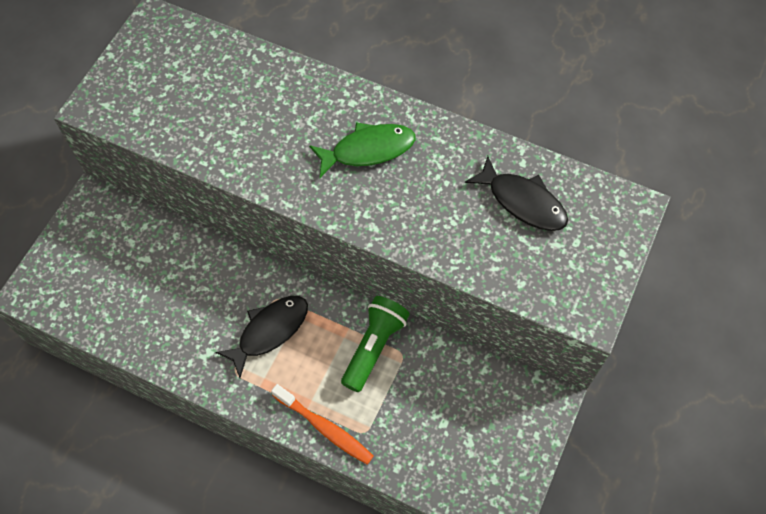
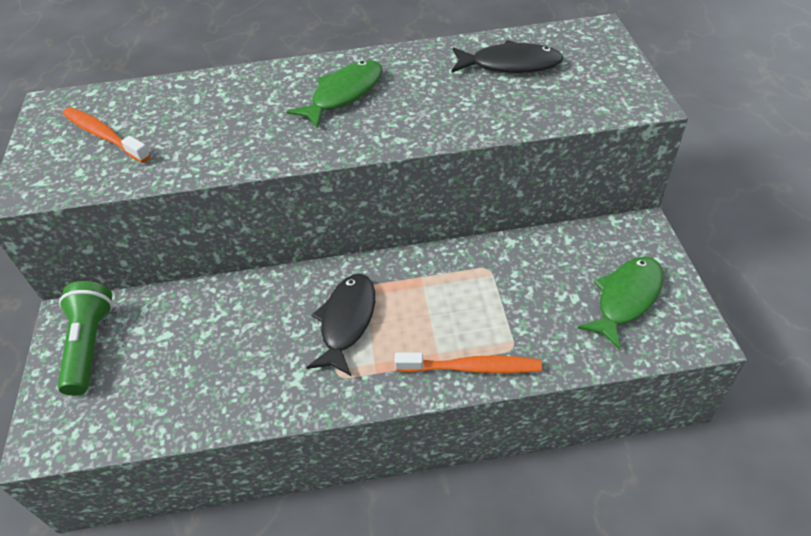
camera: 30 degrees left, 15 degrees down
green flashlight [341,296,410,392] -> green flashlight moved to [57,281,113,396]
none -> orange toothbrush [63,107,151,163]
none -> green fish [578,256,664,350]

